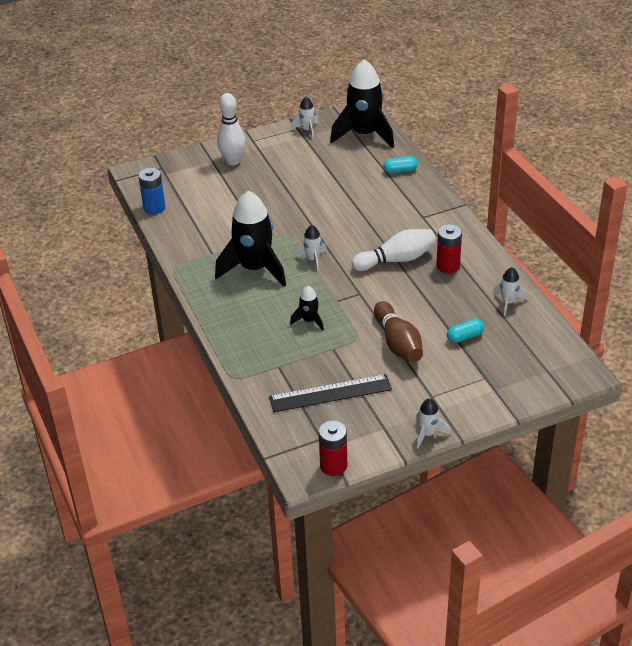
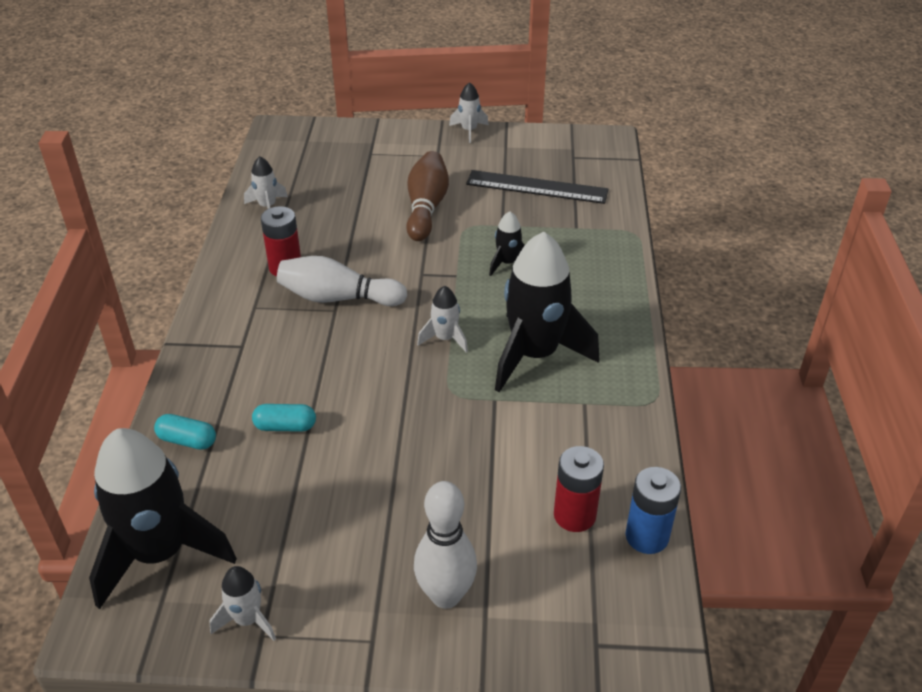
camera: 155 degrees left, 0 degrees up
red battery [319,421,347,476] -> red battery moved to [554,446,604,532]
turquoise capsule [447,319,484,343] -> turquoise capsule moved to [252,404,316,432]

